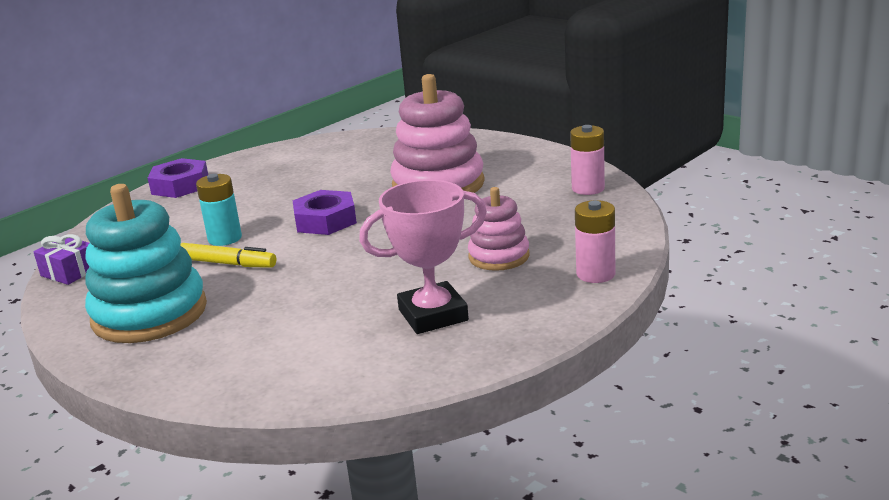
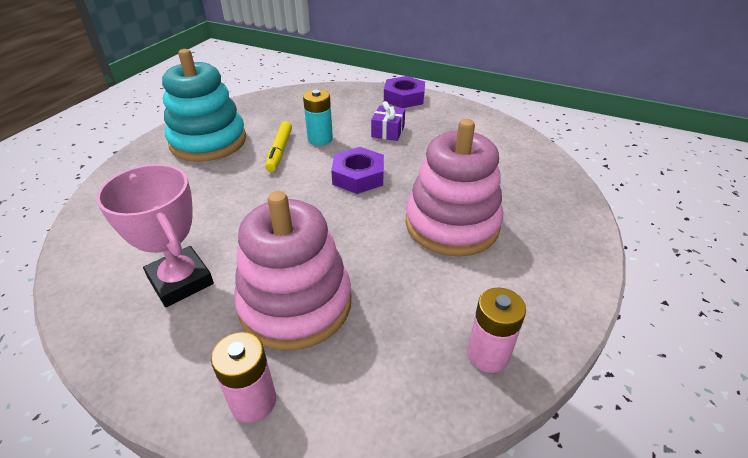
camera: 70 degrees right, 15 degrees up
purple gift [34,234,89,285] -> purple gift moved to [371,101,405,141]
pink stacking toy [468,187,530,271] -> pink stacking toy [234,191,351,350], size x1.78

